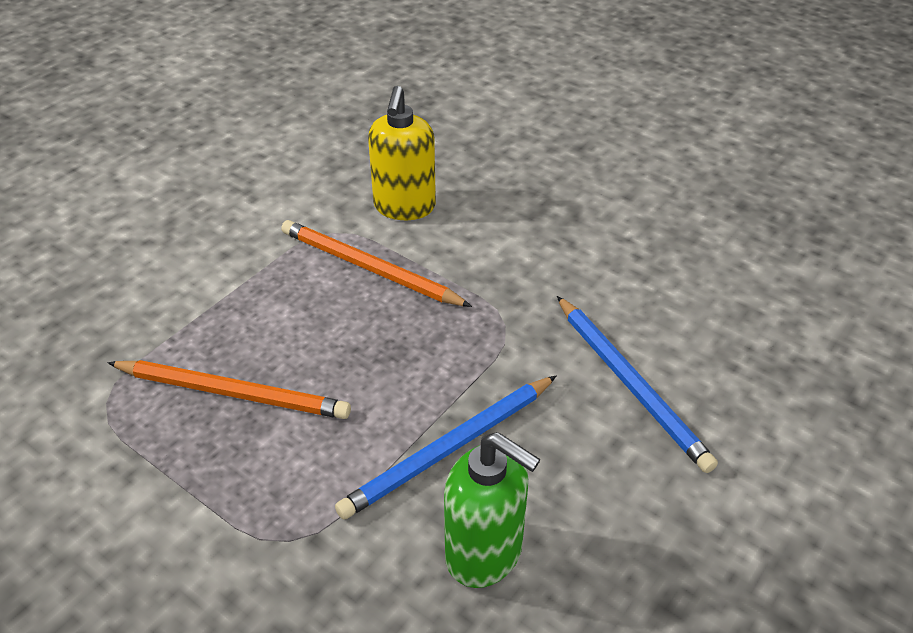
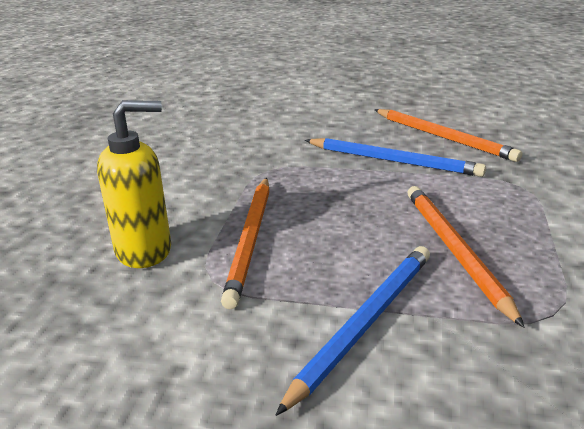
camera: 115 degrees left, 15 degrees down
green soap dispenser [444,432,541,588] -> orange pencil [374,109,522,162]
blue pencil [557,296,718,473] -> blue pencil moved to [275,246,430,416]

